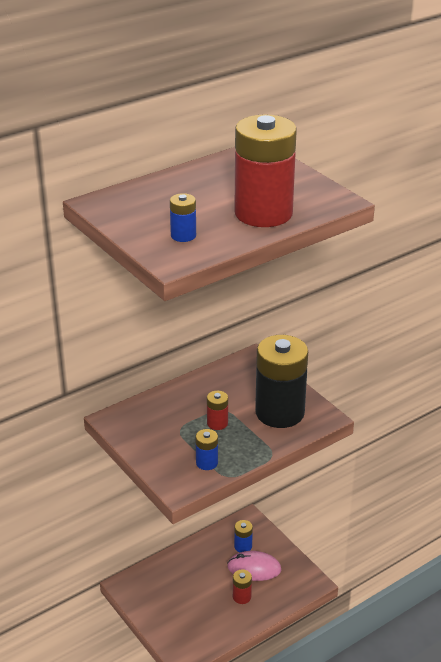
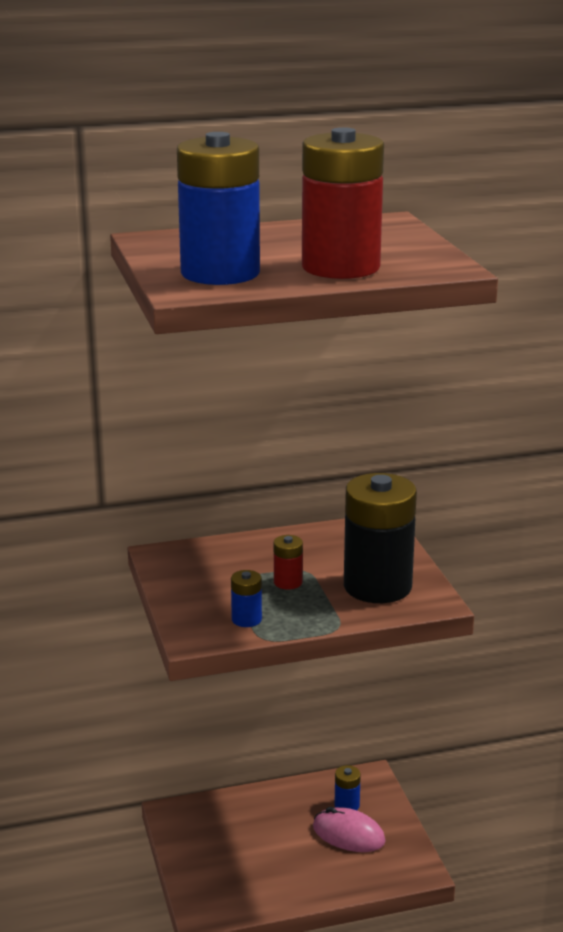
camera: 20 degrees right, 10 degrees down
blue battery [170,193,196,242] -> blue battery [177,132,260,285], size x2.36
red battery [233,569,252,604] -> none

